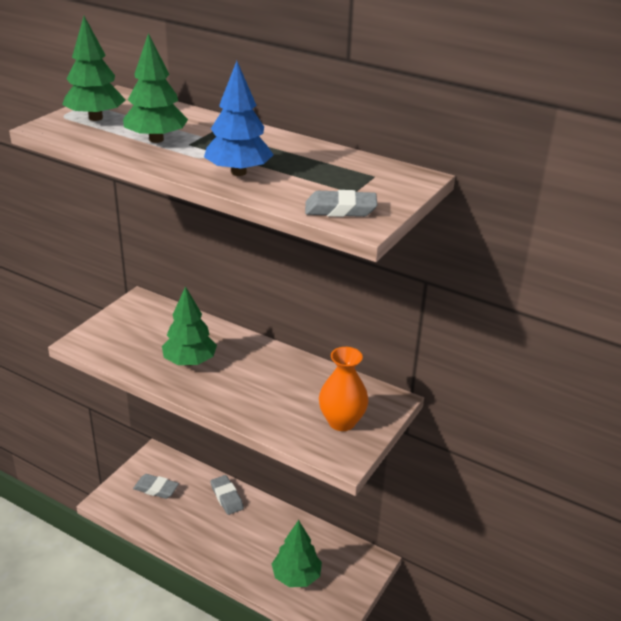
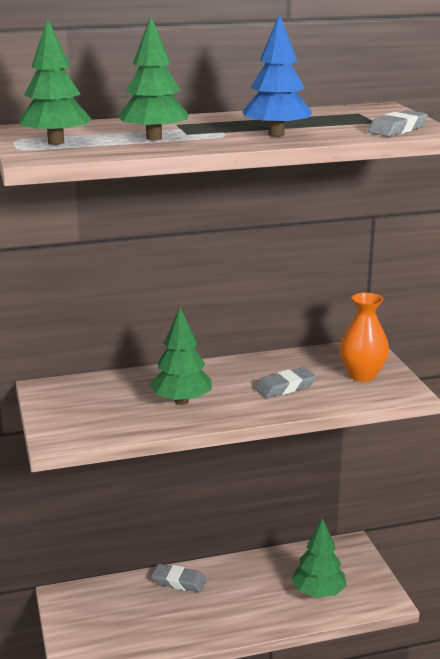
camera: 45 degrees left, 10 degrees down
grey eraser [133,474,179,499] -> grey eraser moved to [255,367,316,398]

